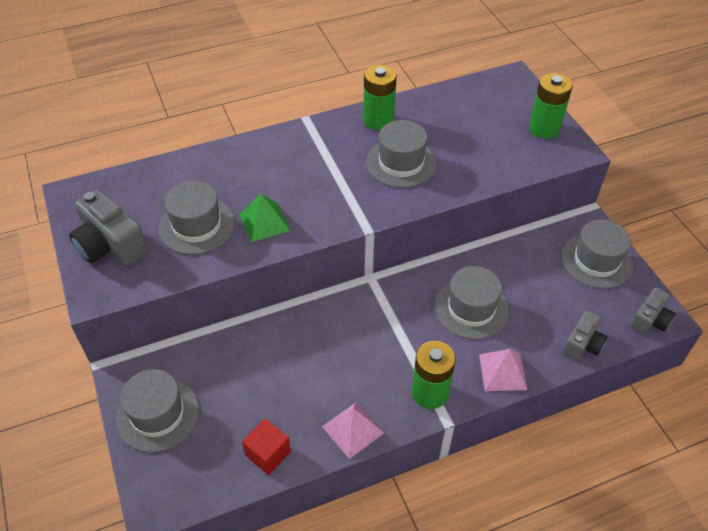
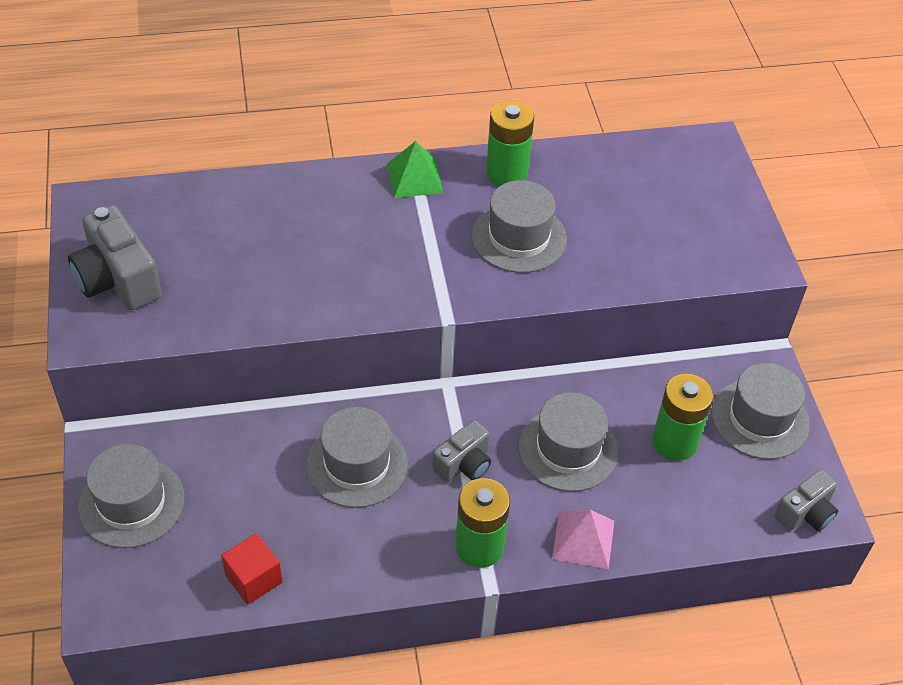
camera: 10 degrees right, 0 degrees up
grey hat [158,181,235,255] -> grey hat moved to [306,407,408,508]
green pyramid [240,194,290,242] -> green pyramid moved to [387,141,443,198]
pink pyramid [322,402,384,459] -> none
green battery [529,73,573,139] -> green battery moved to [652,374,714,461]
grey camera [563,311,607,361] -> grey camera moved to [432,420,491,482]

